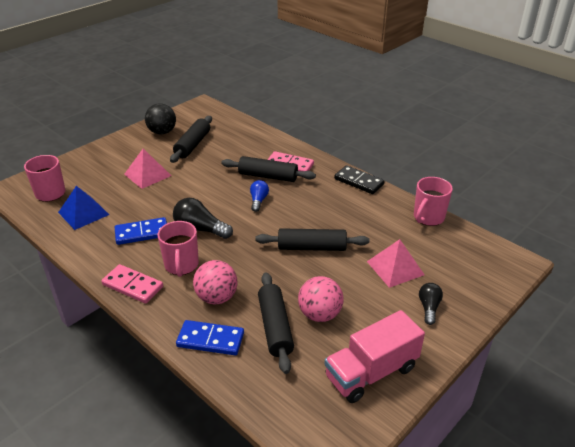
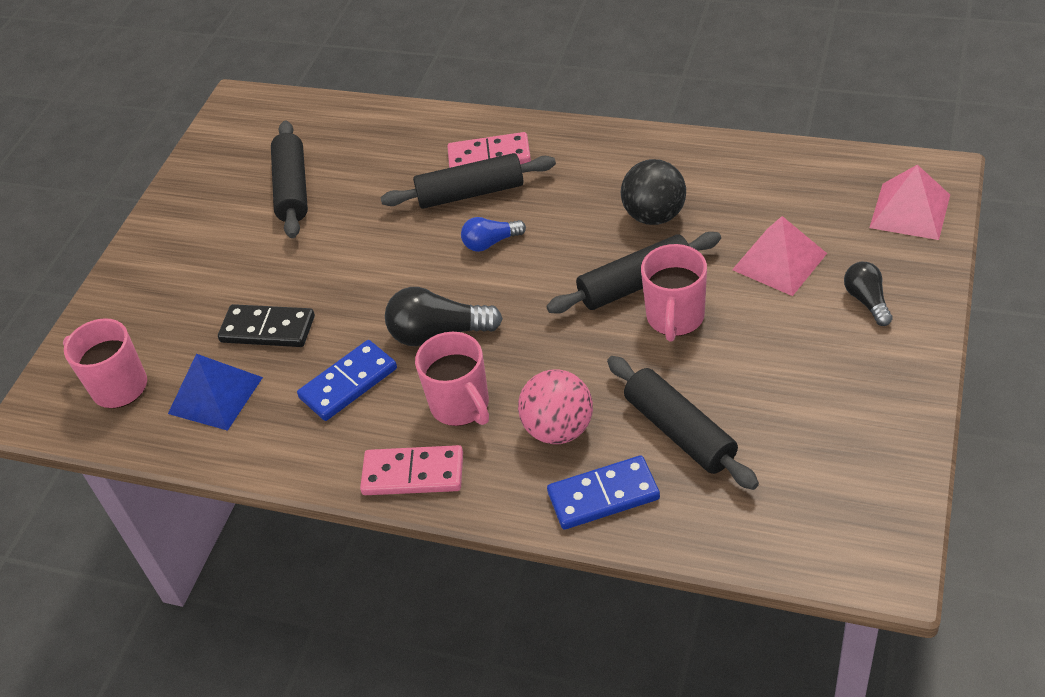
camera: 20 degrees left, 10 degrees up
pink pyramid [124,149,171,189] -> pink pyramid moved to [870,165,950,240]
black ball [145,103,176,134] -> black ball moved to [621,159,686,225]
blue light bulb [250,180,269,212] -> blue light bulb turned 90 degrees counterclockwise [461,217,526,252]
pink ball [298,276,344,322] -> none
pink truck [324,310,425,403] -> none
black domino [334,165,385,194] -> black domino moved to [218,304,315,347]
pink mug [414,177,453,226] -> pink mug moved to [641,244,707,341]

